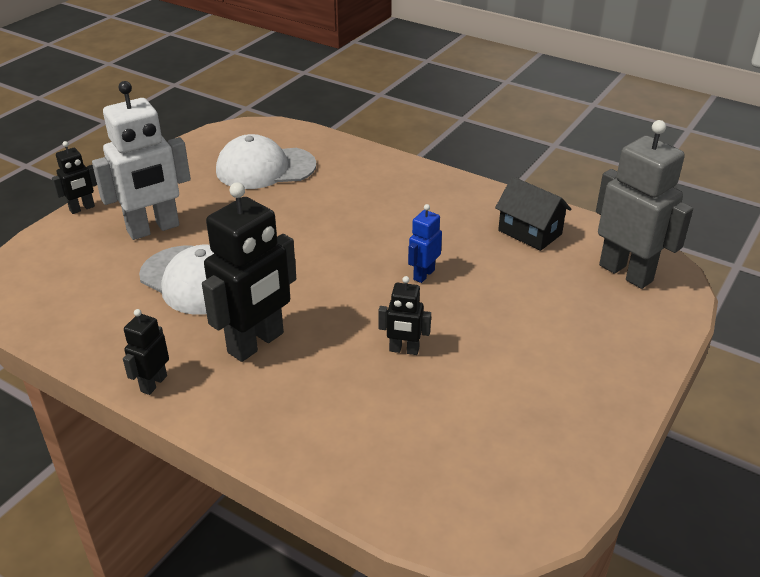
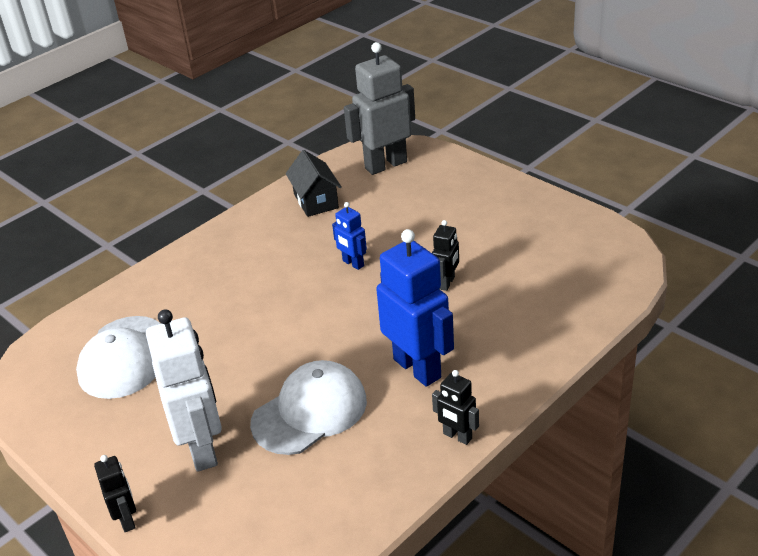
camera: 75 degrees left, 0 degrees up
black robot [202,182,296,362] -> blue robot [376,229,454,387]
black house [495,176,572,251] -> black house turned 75 degrees counterclockwise [286,150,342,217]

